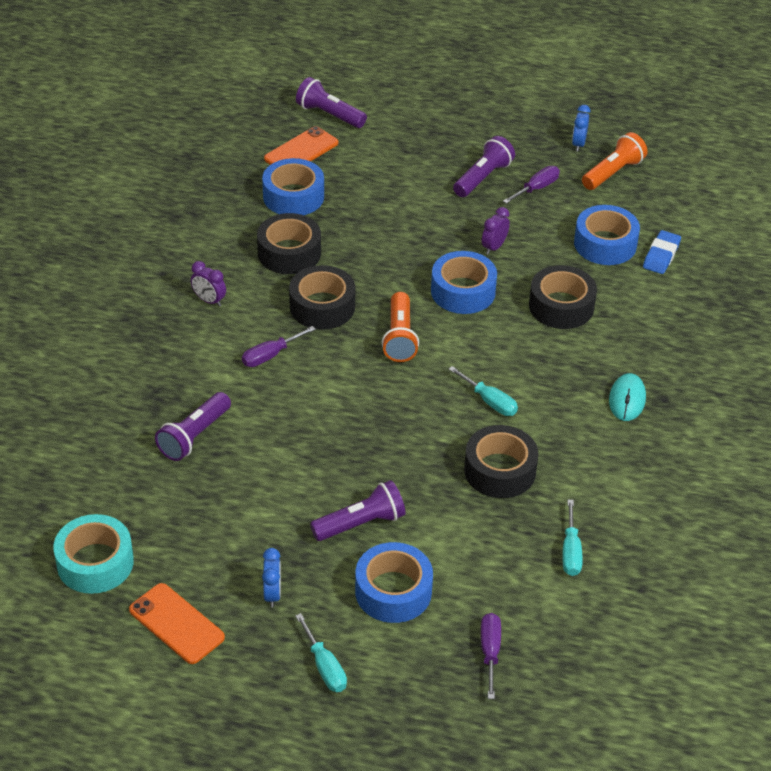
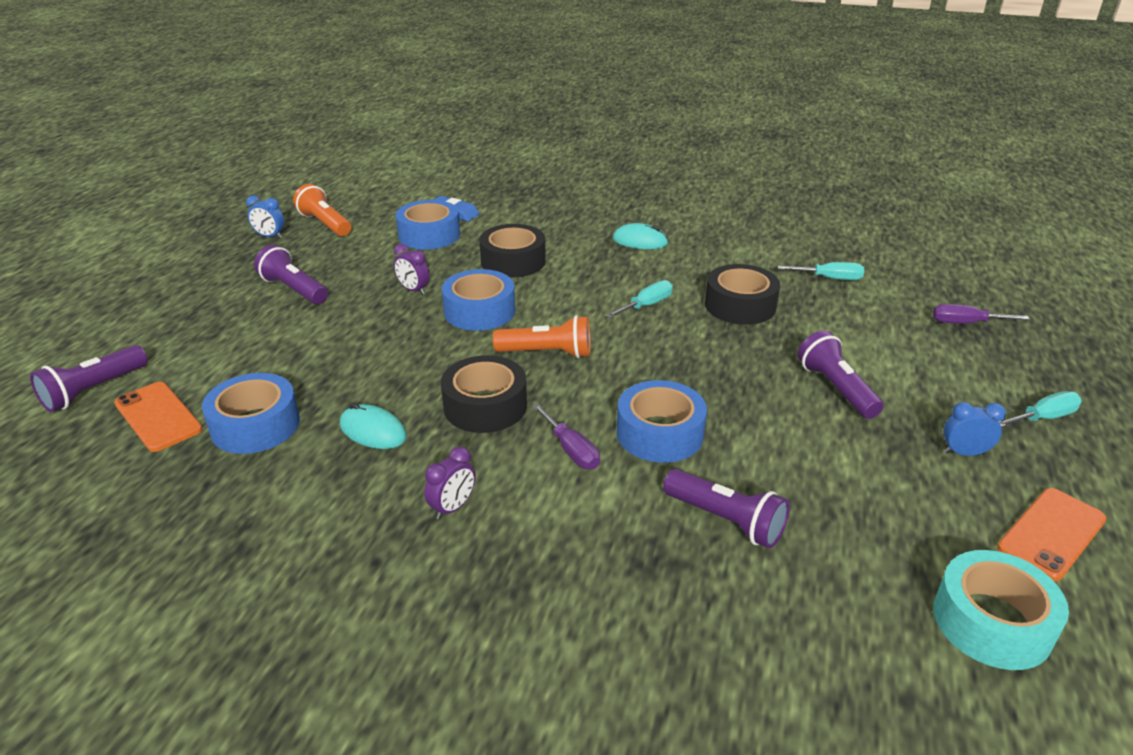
camera: 85 degrees left, 10 degrees down
black tape [257,213,321,274] -> turquoise mouse [340,403,407,449]
blue tape [355,542,433,623] -> blue tape moved to [617,380,707,463]
purple screwdriver [503,166,560,204] -> none

